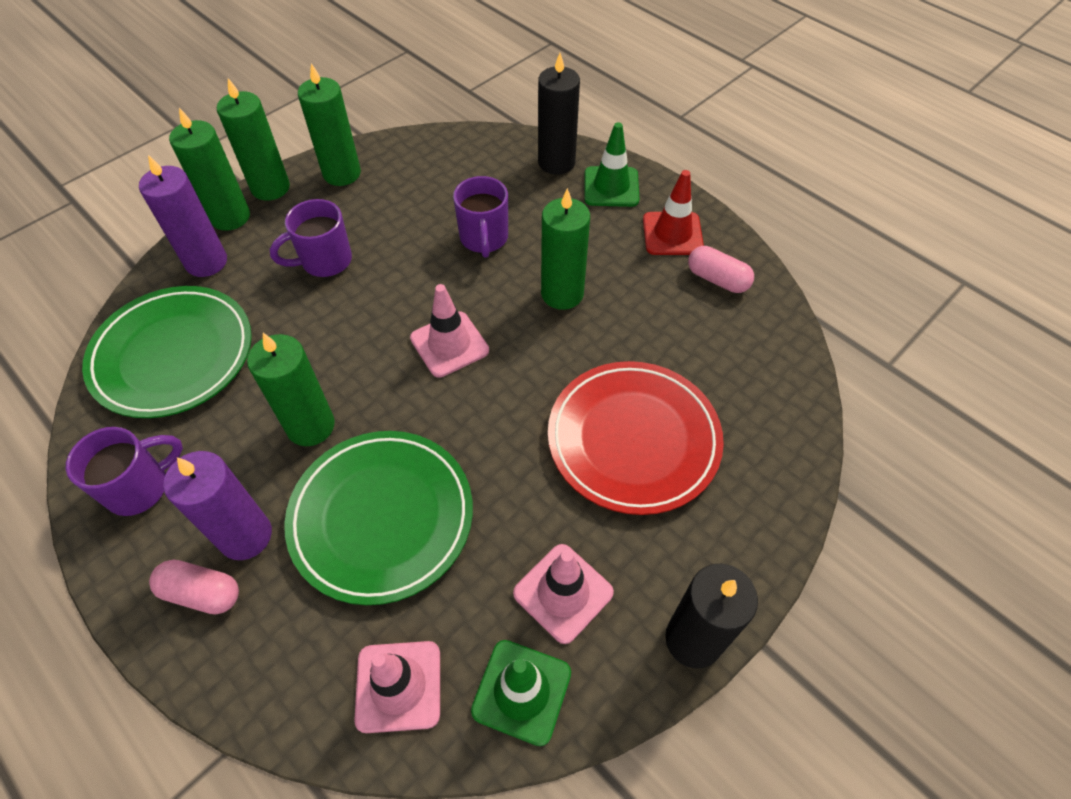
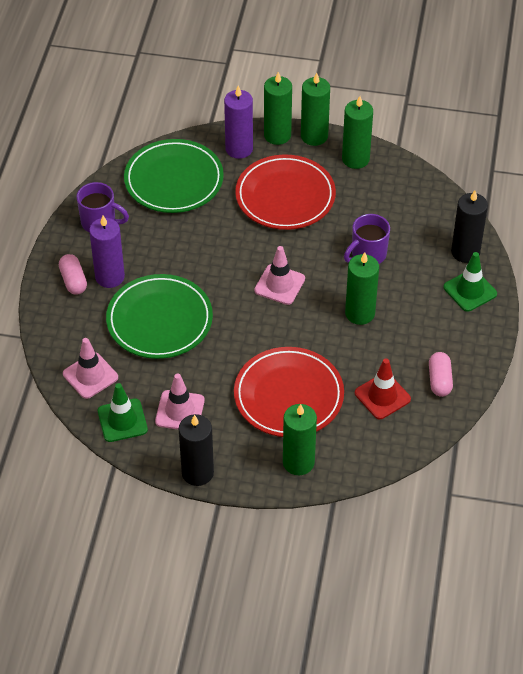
camera: 55 degrees right, 5 degrees down
green candle [247,333,335,446] -> green candle moved to [283,404,317,475]
purple mug [270,199,352,277] -> red plate [235,155,336,230]
red traffic cone [643,170,704,255] -> red traffic cone moved to [355,358,411,419]

